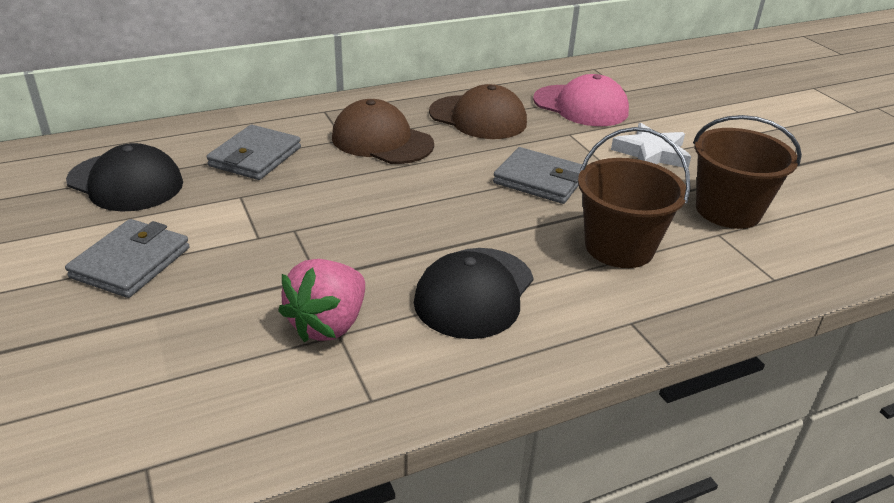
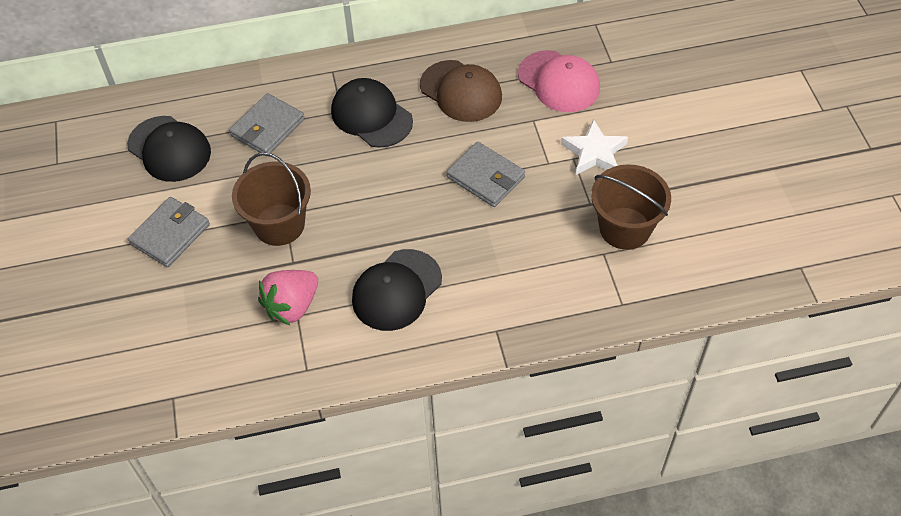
camera: 15 degrees right, 20 degrees up
brown cap [332,99,434,164] -> black cap [331,78,413,148]
brown bucket [578,127,690,268] -> brown bucket moved to [232,152,311,246]

